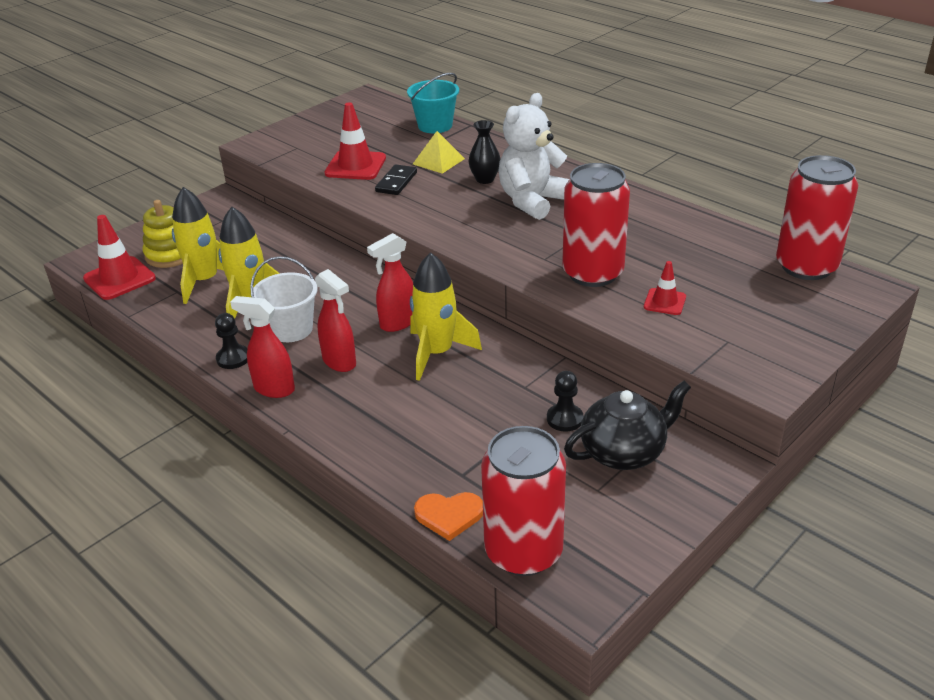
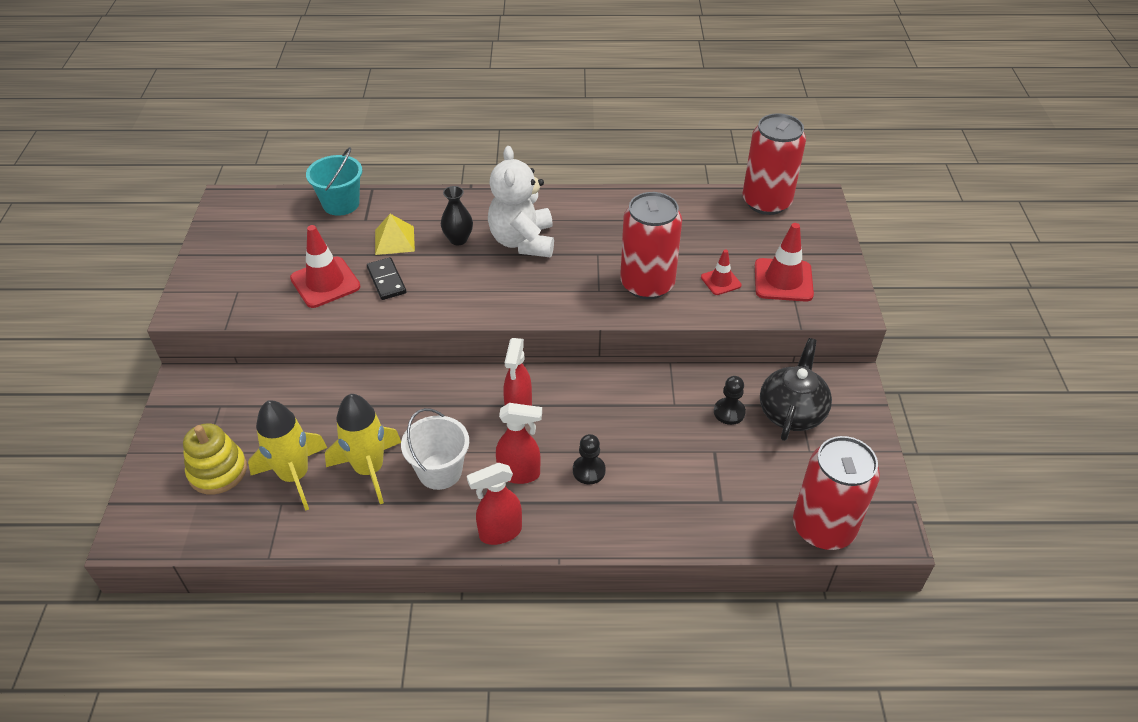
camera: 45 degrees left, 10 degrees up
red traffic cone [83,215,156,300] -> red traffic cone moved to [755,223,814,302]
black pawn [215,313,247,369] -> black pawn moved to [573,434,606,484]
yellow rocket [410,252,482,381] -> none
orange heart [414,492,483,541] -> none

